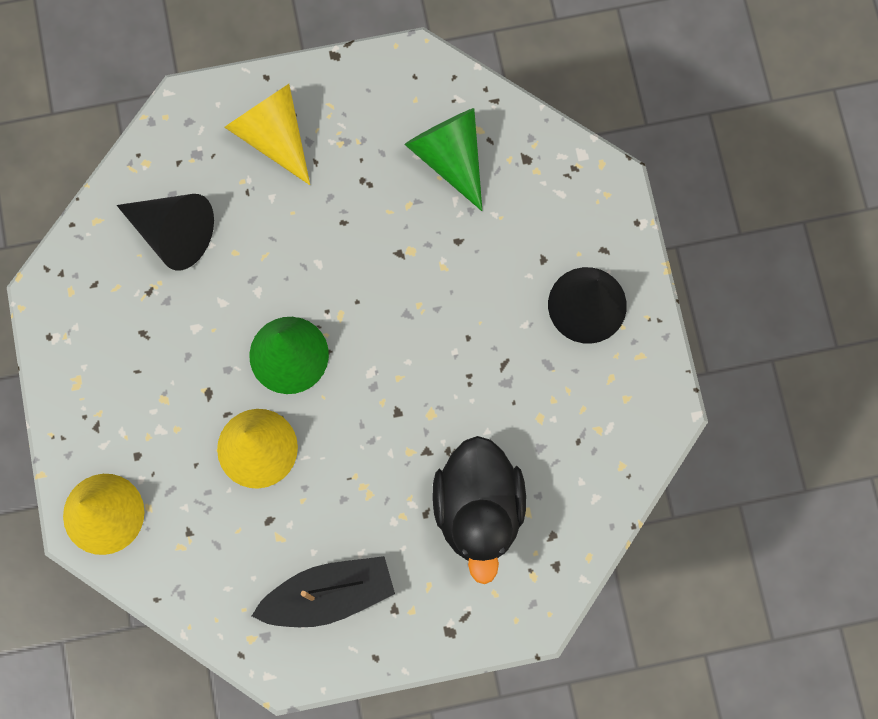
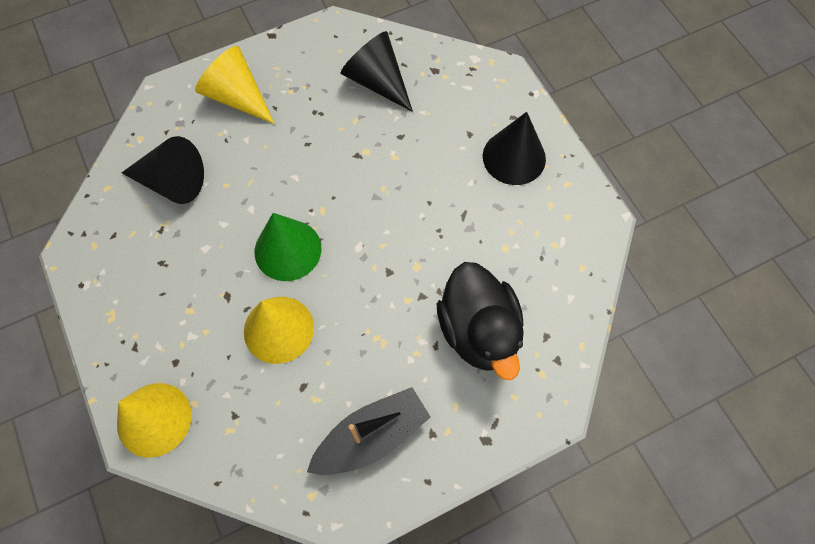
camera: 15 degrees left, 10 degrees down
green cone [404,108,482,211] -> black cone [341,31,413,112]

